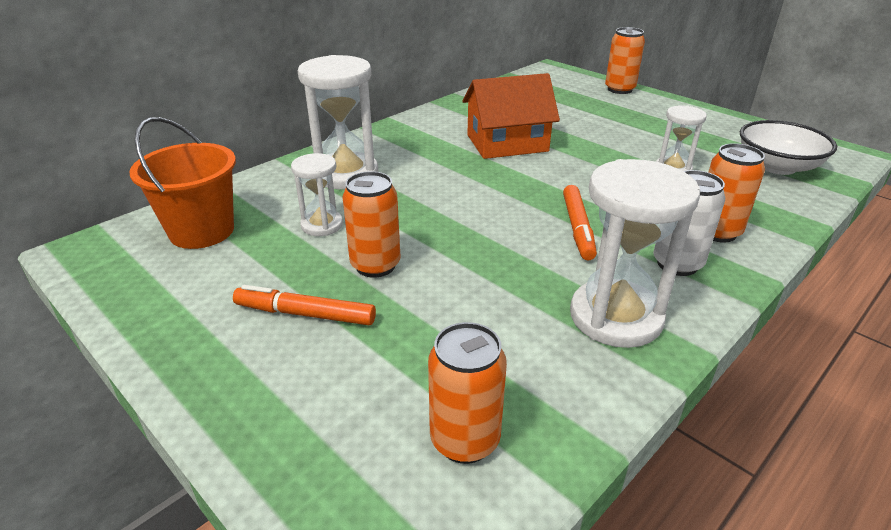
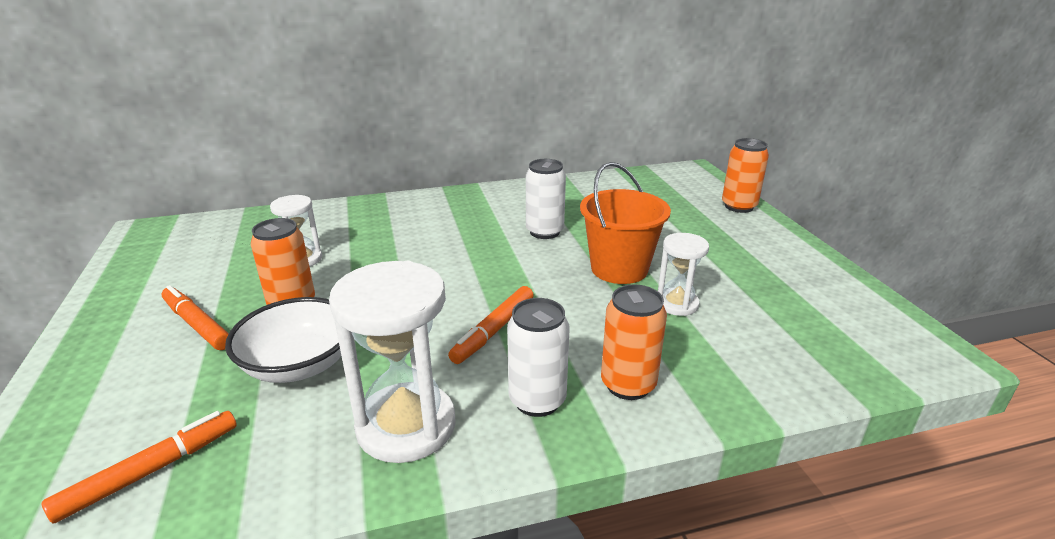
camera: 30 degrees right, 5 degrees down
orange bucket [129,117,236,249] -> orange bucket moved to [580,162,671,284]
white hourglass [298,55,378,190] -> none
orange can [428,322,507,464] -> orange marker [42,411,237,524]
orange house [462,73,560,159] -> white can [526,159,566,239]
white bowl [740,120,837,175] -> white bowl moved to [225,297,341,383]

